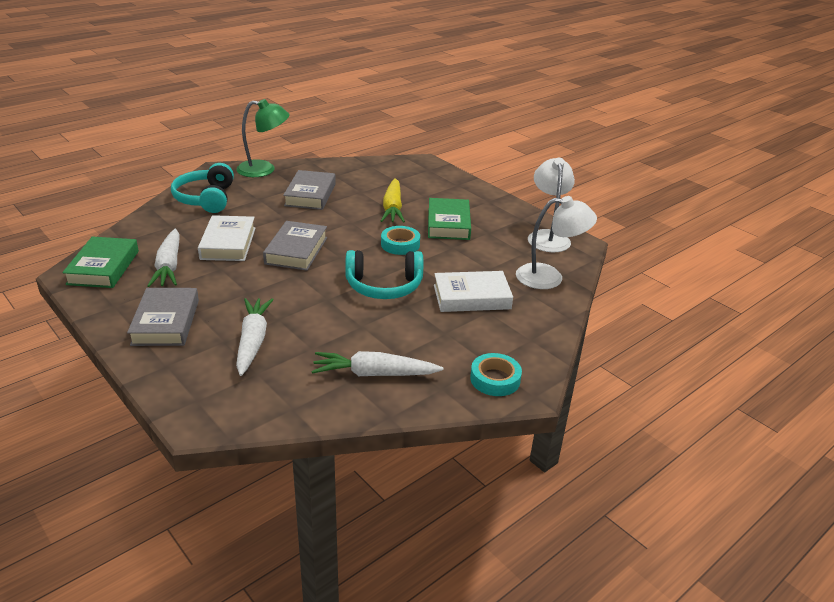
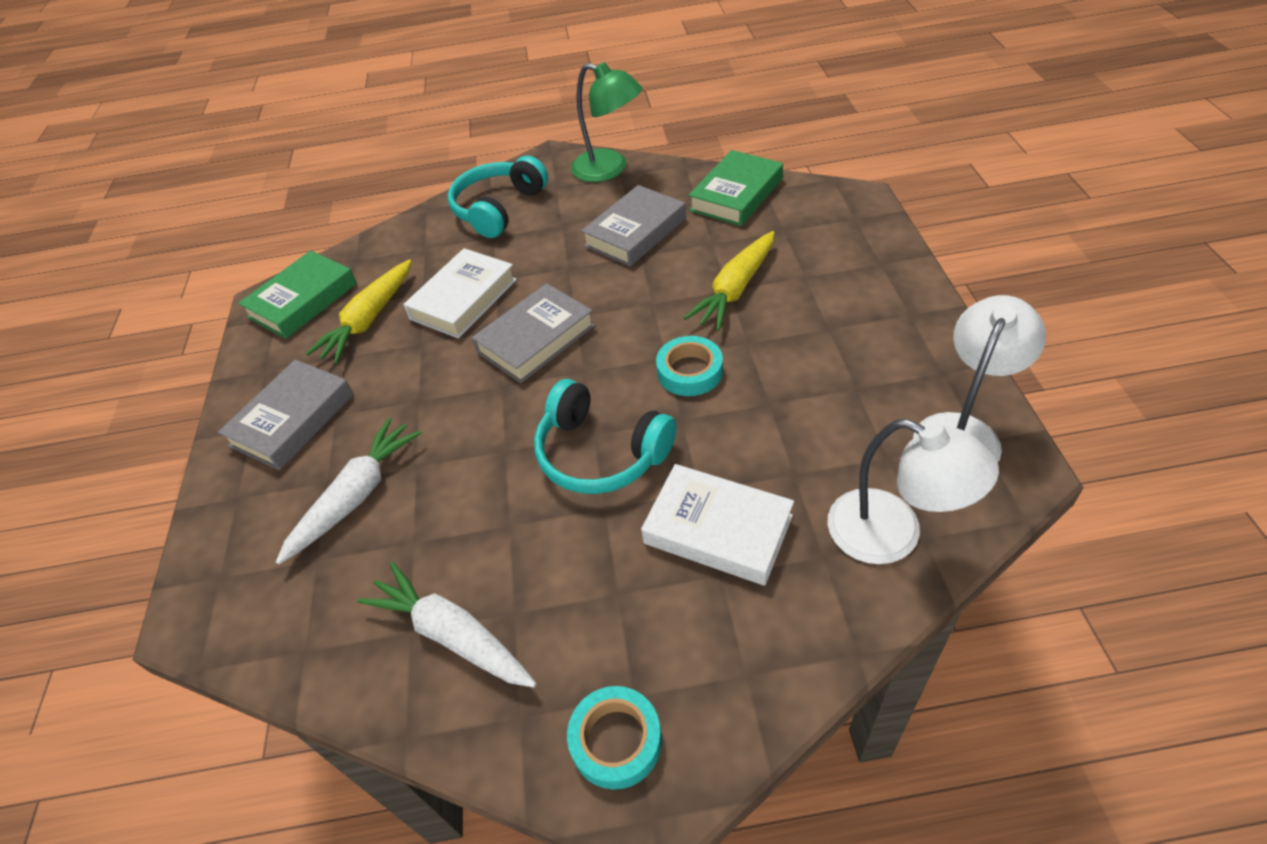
camera: 40 degrees right, 15 degrees up
white carrot [147,229,180,287] -> yellow carrot [306,259,411,363]
green book [428,198,471,240] -> green book moved to [688,150,783,226]

